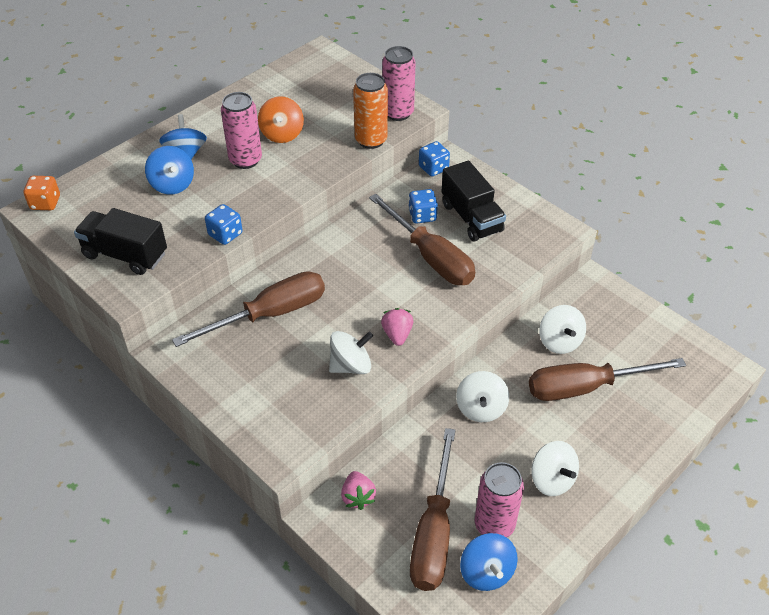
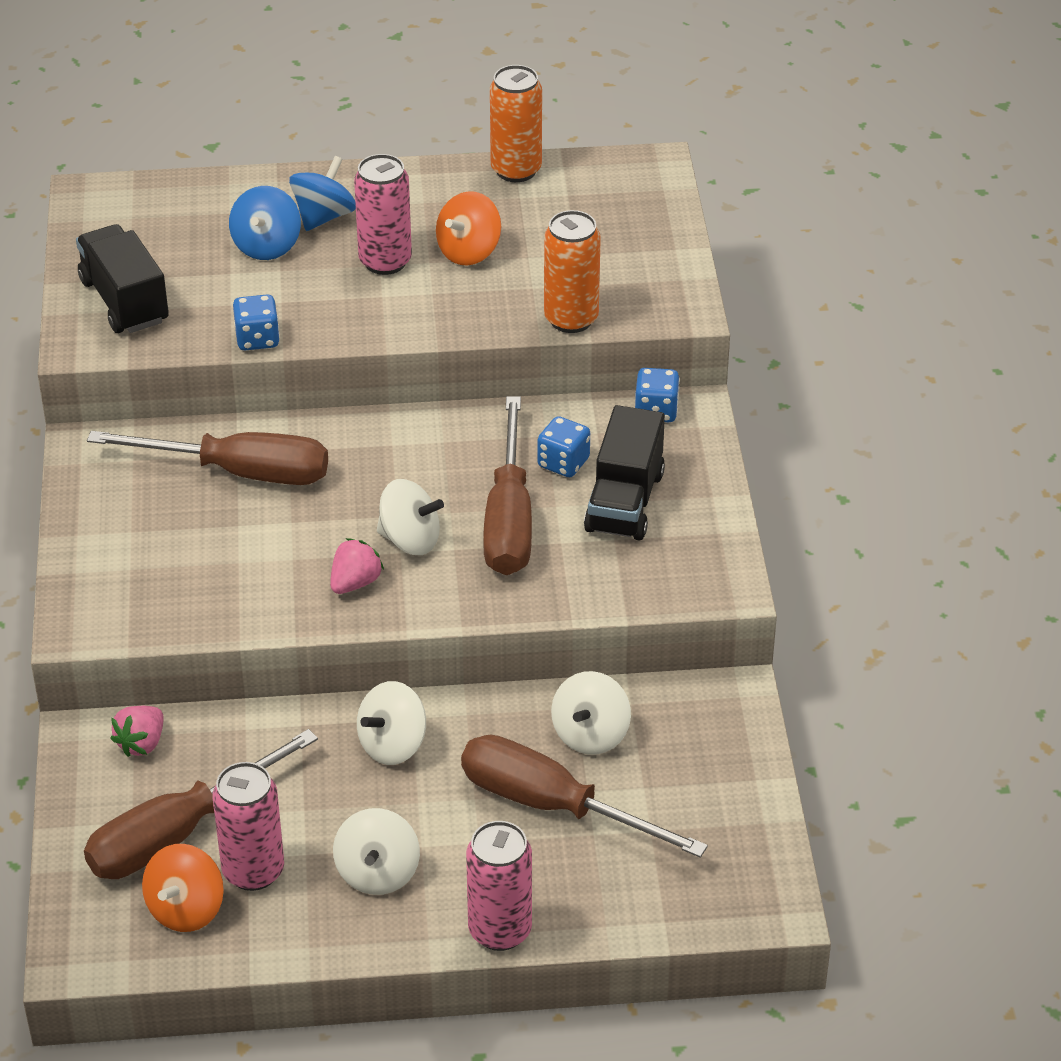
camera: 40 degrees right, 5 degrees down
orange dice [24,176,60,210] -> none
white spinning top [329,331,373,374] -> white spinning top moved to [377,479,444,555]
pink can [382,46,416,121] -> pink can moved to [466,821,532,951]
blue spinning top [460,533,518,591] -> orange spinning top [142,844,224,932]
none -> orange can [490,65,542,182]

